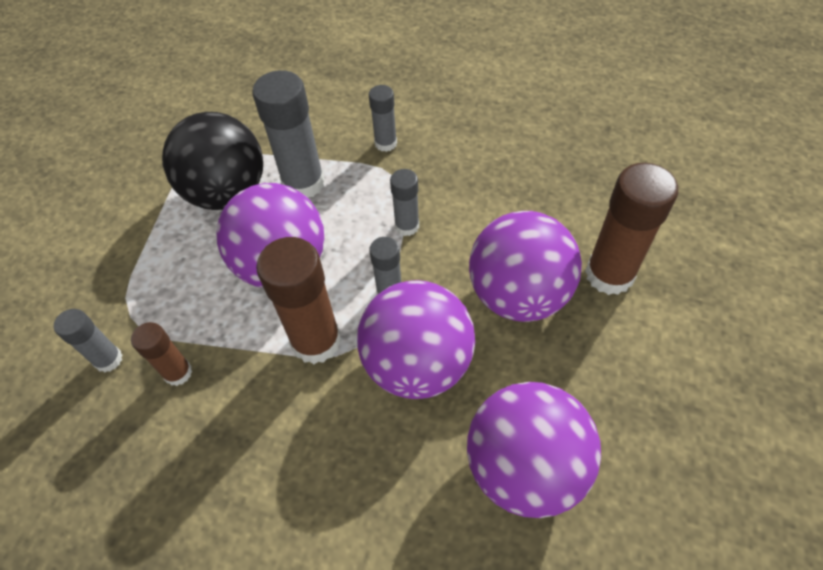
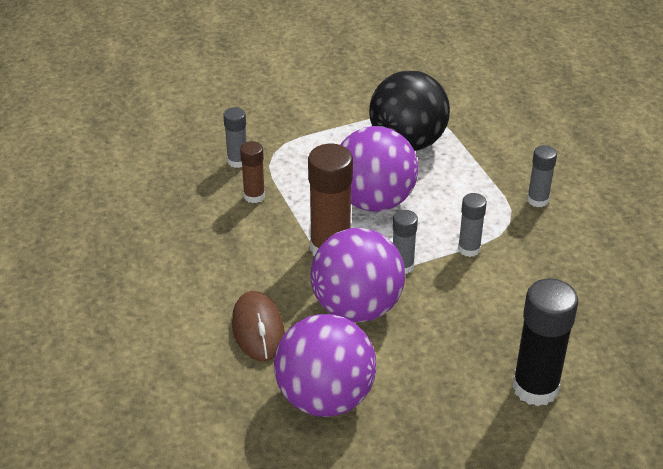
camera: 55 degrees right, 15 degrees down
grey glue stick [252,70,325,198] -> none
purple ball [469,211,582,322] -> none
brown glue stick [585,163,678,295] -> black glue stick [512,278,578,406]
none -> brown mouse [232,291,285,361]

